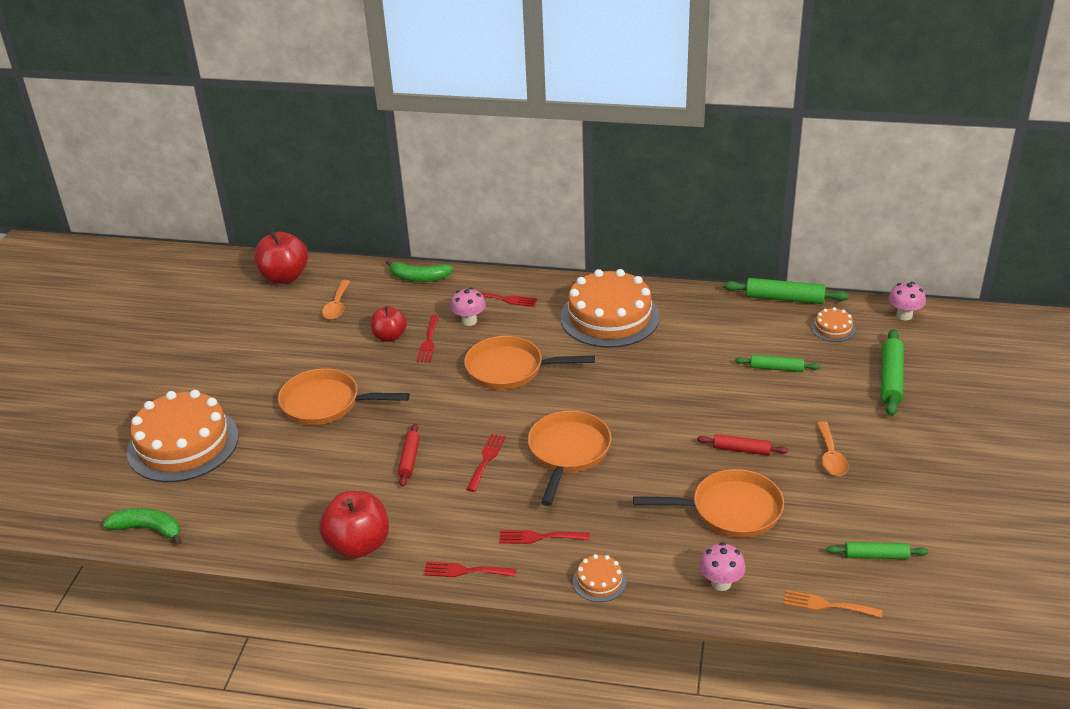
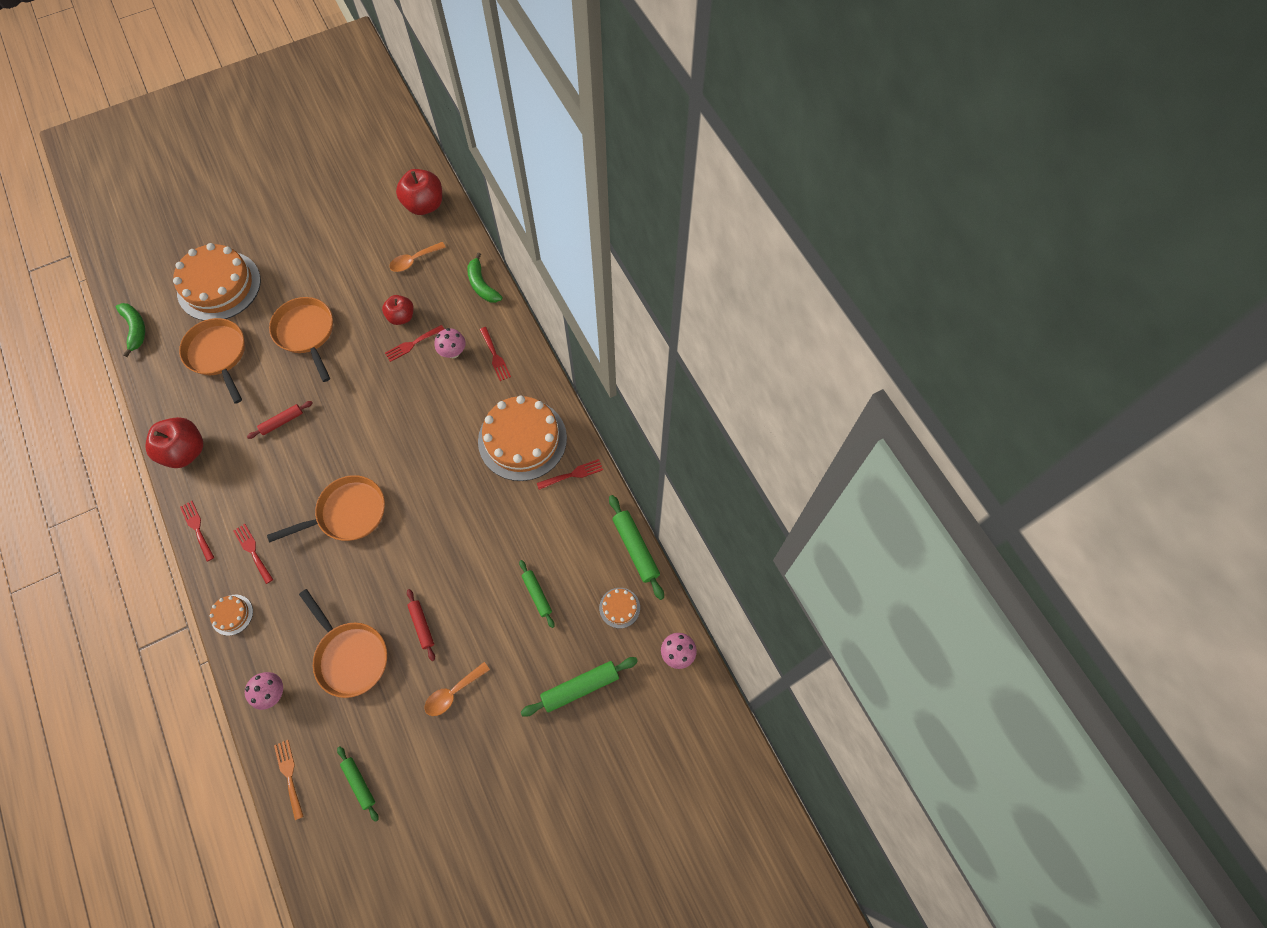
camera: 50 degrees right, 30 degrees up
orange pan [464,336,595,390] -> orange pan moved to [179,318,245,404]
red fork [466,434,506,492] -> red fork moved to [537,459,603,490]

